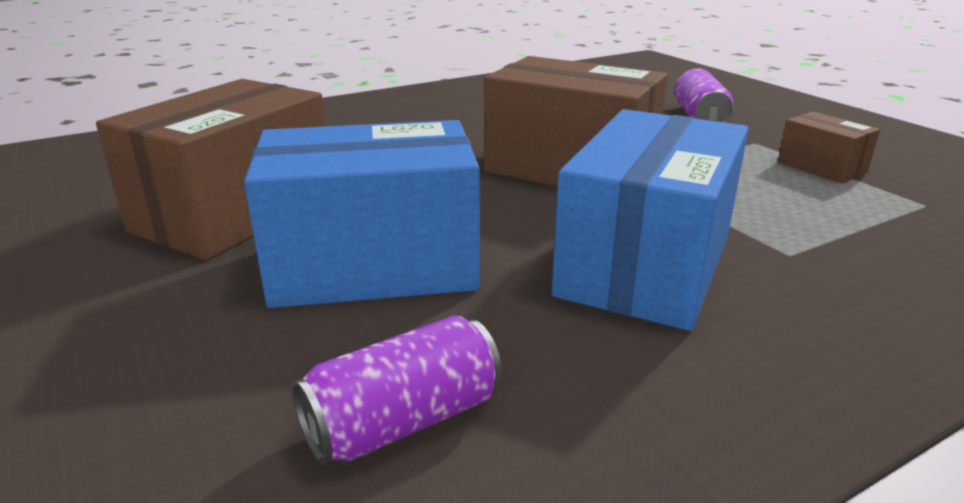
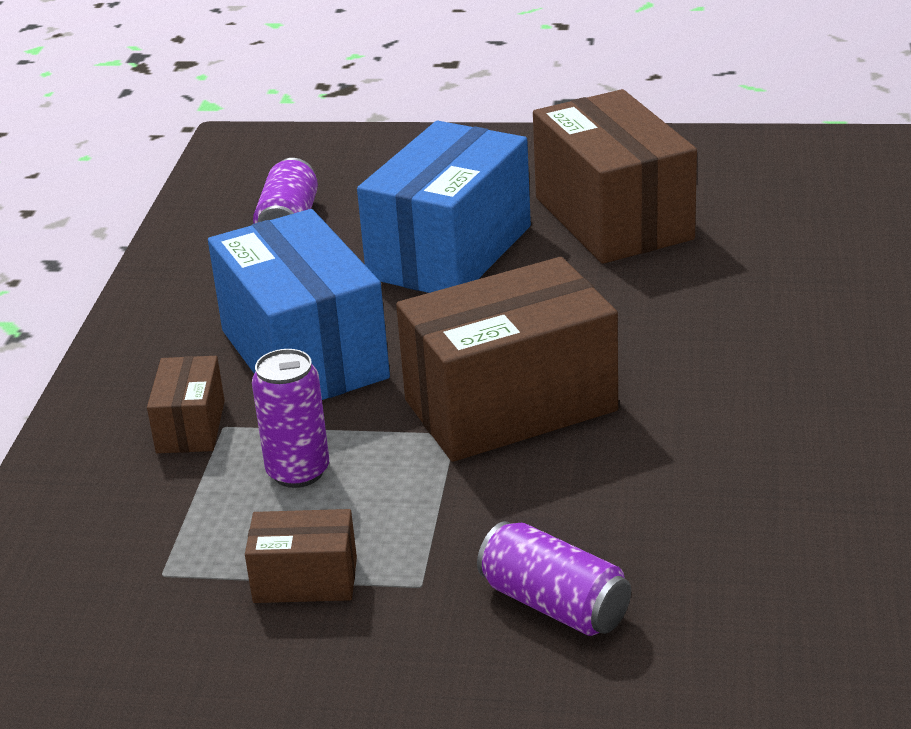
camera: 130 degrees right, 5 degrees up
none -> brown box [147,356,225,453]
none -> purple can [252,349,329,488]

